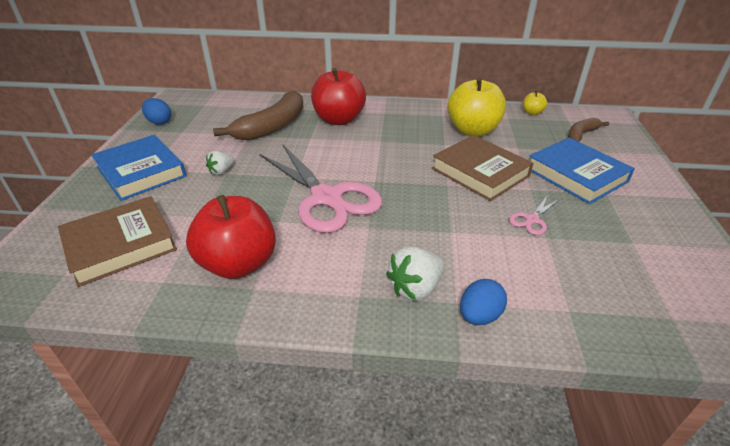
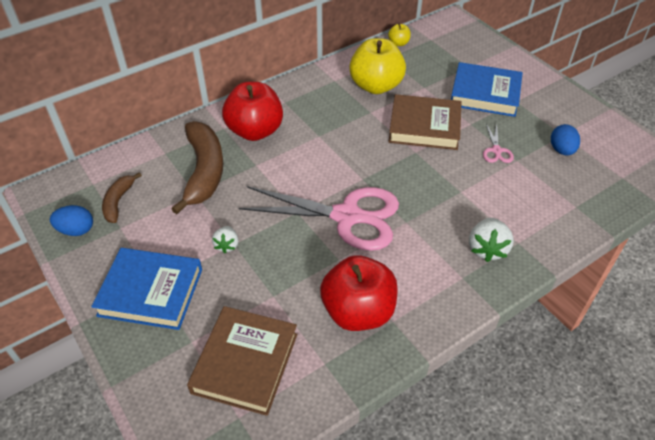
camera: 40 degrees left, 10 degrees up
blue egg [460,279,507,325] -> blue egg moved to [551,124,580,156]
brown banana [568,118,609,142] -> brown banana moved to [102,172,142,223]

